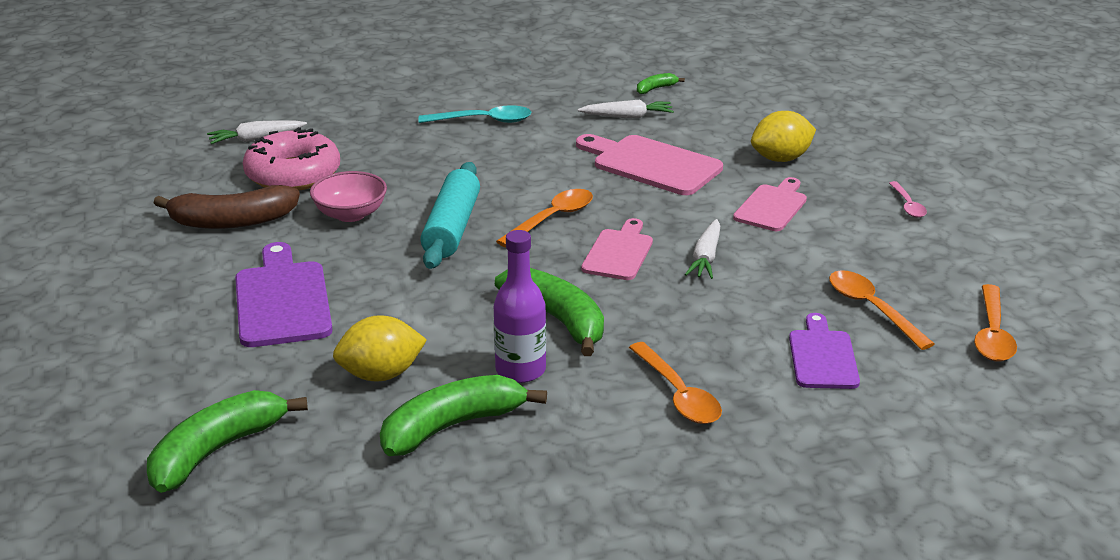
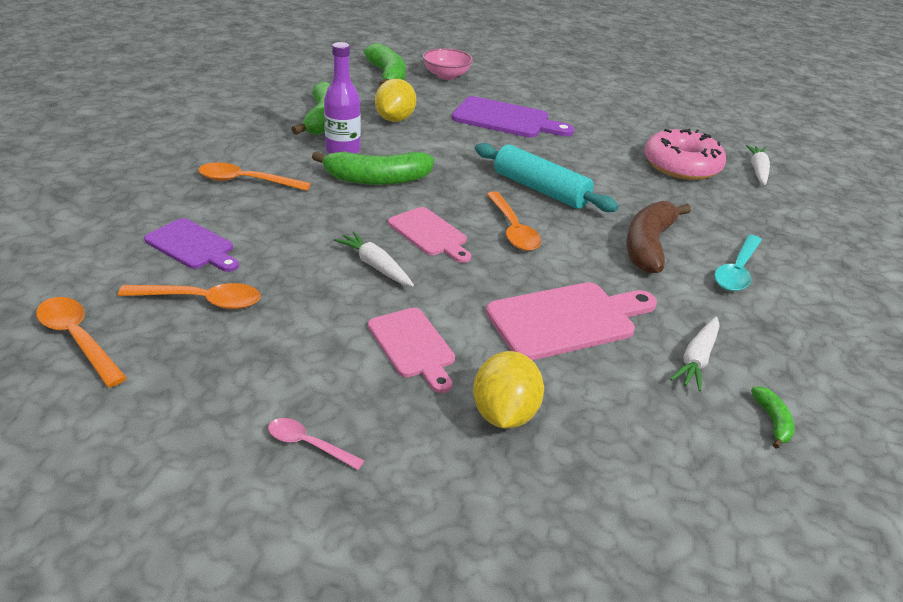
camera: 120 degrees right, 5 degrees up
brown banana [154,185,300,229] -> brown banana moved to [626,201,691,273]
pink bowl [310,171,387,222] -> pink bowl moved to [423,48,473,80]

